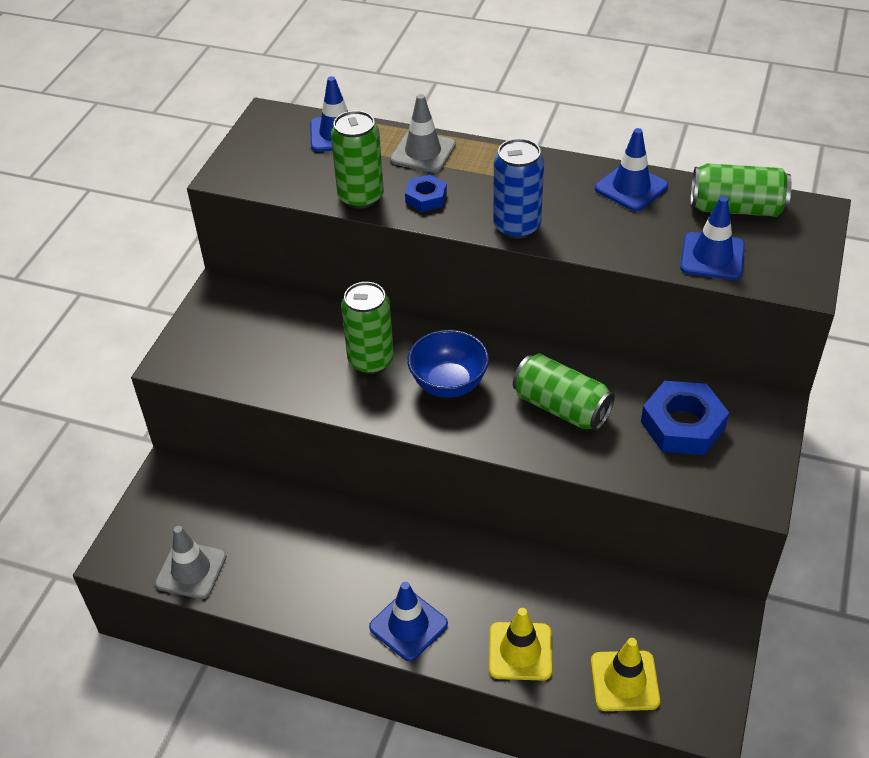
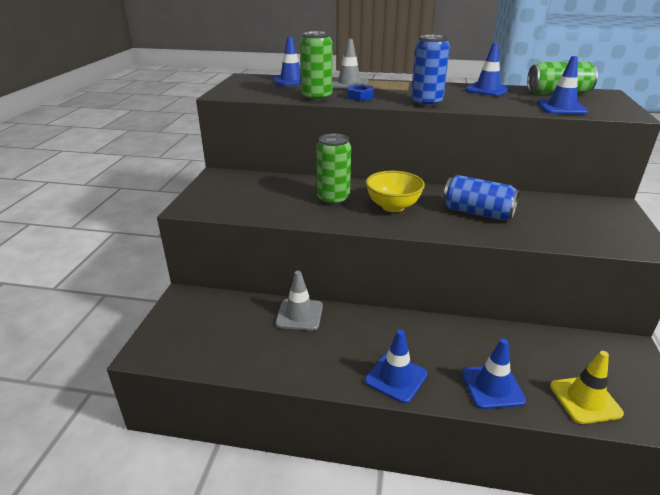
camera: 10 degrees left, 15 degrees down
grey traffic cone [155,526,227,599] -> grey traffic cone moved to [275,271,323,331]
blue bowl [407,330,489,398] -> yellow bowl [366,171,425,212]
yellow traffic cone [489,608,552,680] -> blue traffic cone [462,338,526,409]
green can [513,353,615,431] -> blue can [443,175,520,220]
blue nut [641,381,729,455] -> none

